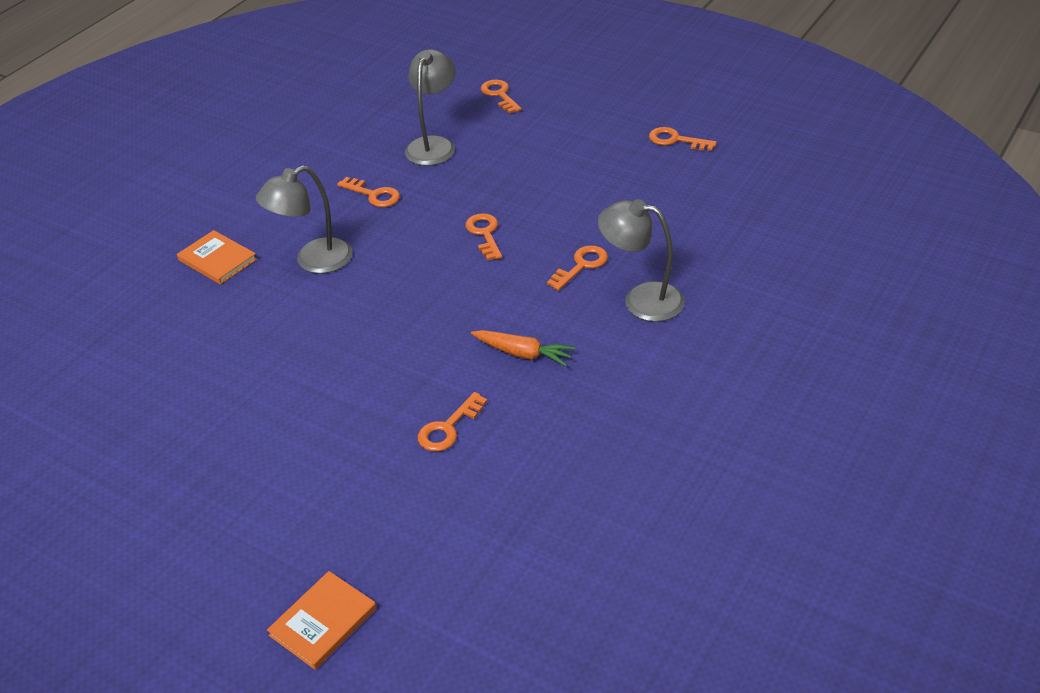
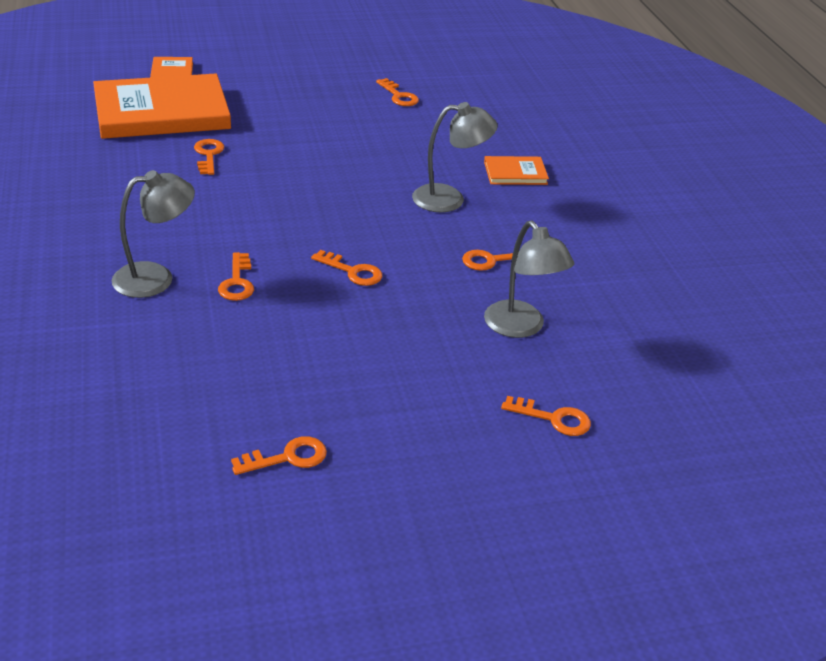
camera: 130 degrees right, 5 degrees down
grey lamp [256,165,353,273] -> grey lamp turned 75 degrees clockwise [412,102,498,212]
orange carrot [471,330,576,367] -> none
none -> orange book [93,73,231,139]
none -> orange key [376,78,419,106]

